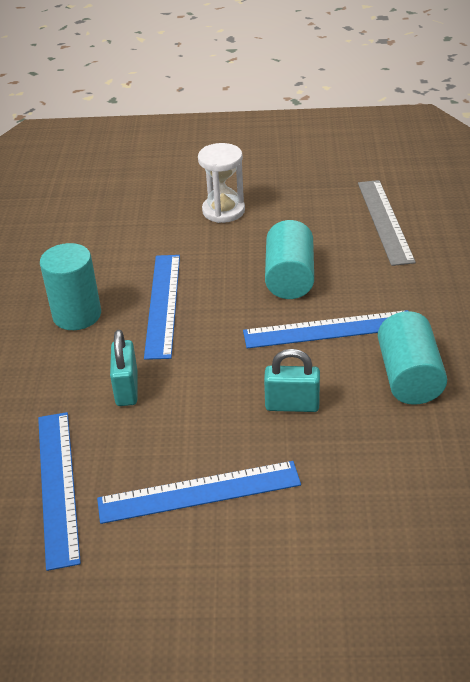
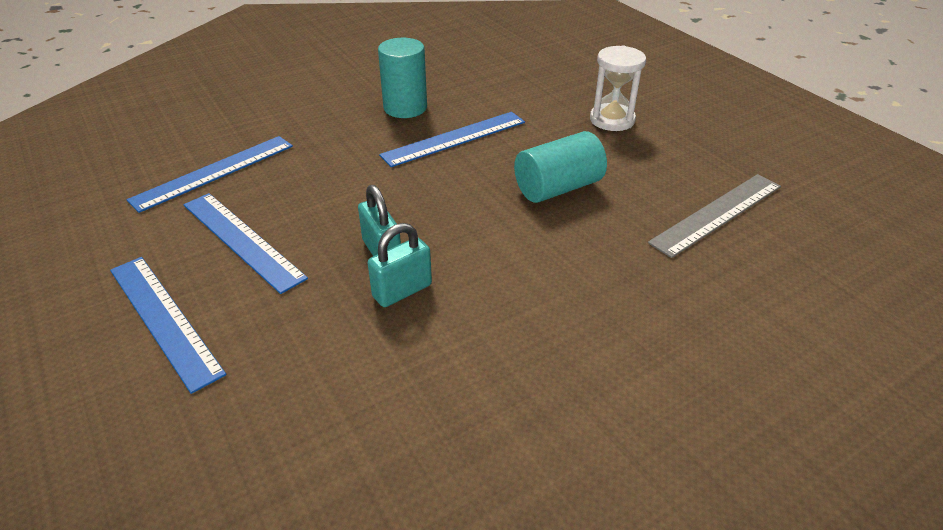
camera: 55 degrees right, 0 degrees up
turquoise padlock [110,330,138,406] -> turquoise padlock moved to [368,223,432,307]
blue ruler [243,310,408,349] -> blue ruler moved to [110,257,226,394]
turquoise cylinder [378,311,447,405] -> none

